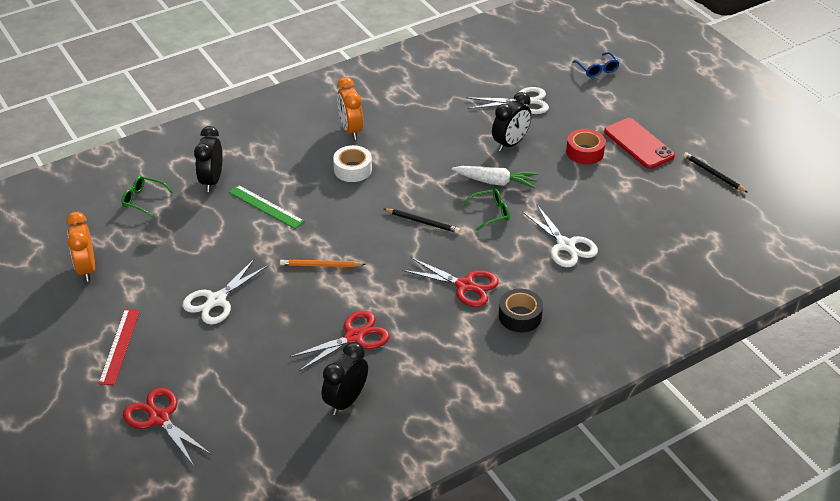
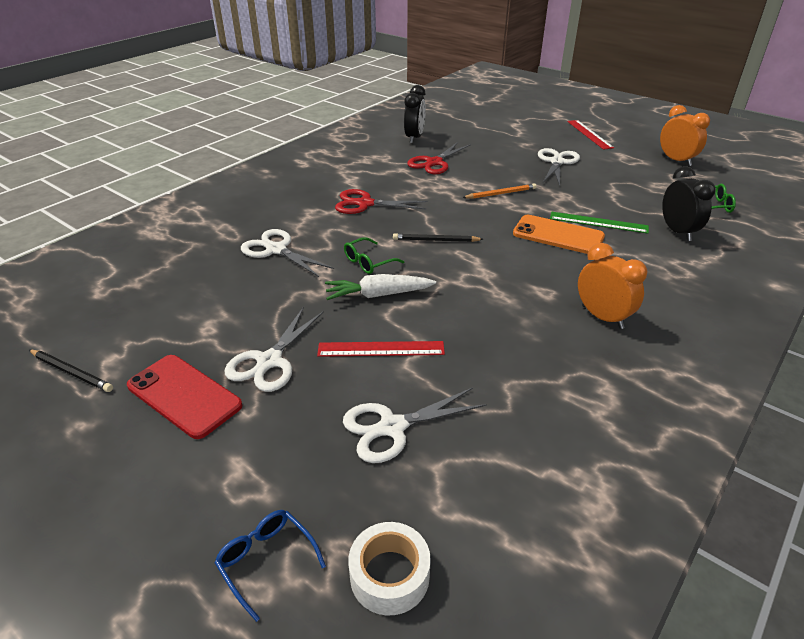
camera: 160 degrees right, 5 degrees down
red scissors [123,388,212,466] -> none
white tape [333,145,372,182] -> white tape moved to [348,522,431,615]
black clock [492,92,532,151] -> red ruler [317,341,445,357]
black tape [499,289,543,332] -> none
red tape [566,129,606,164] -> white scissors [224,307,324,392]
none -> orange phone [513,215,605,254]

